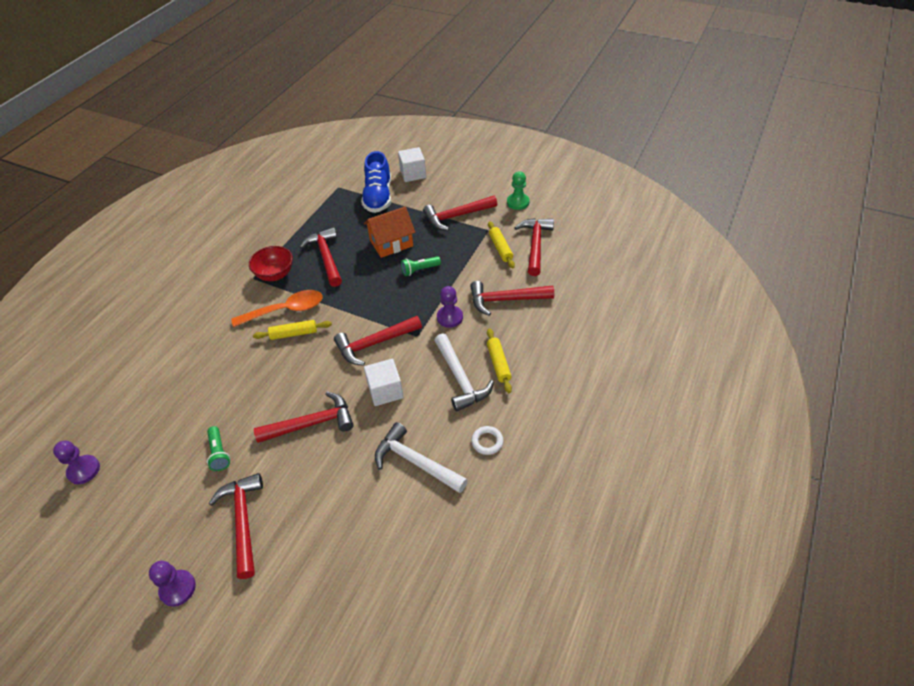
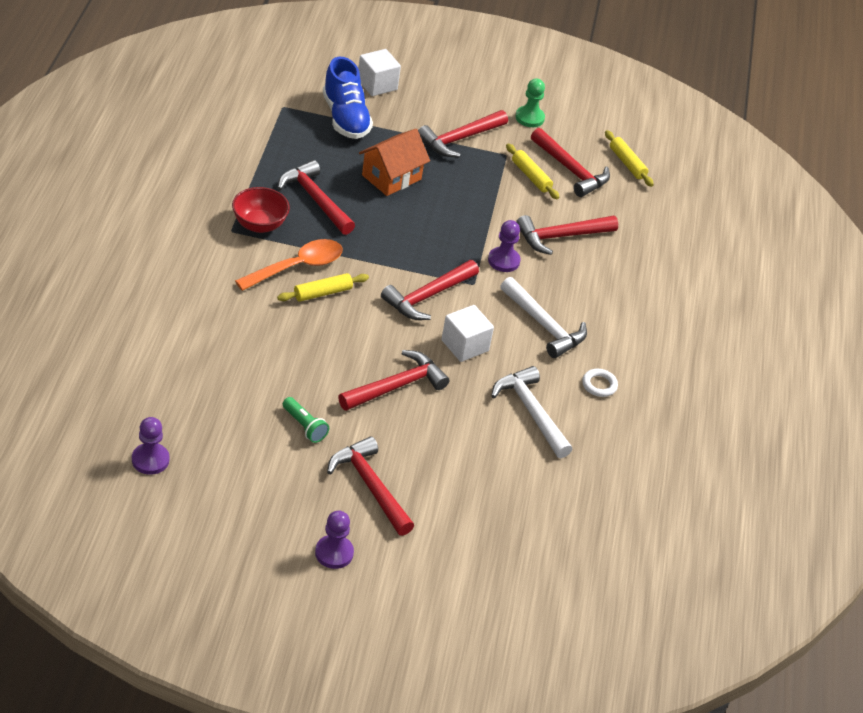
camera: 25 degrees left, 5 degrees down
white hammer [375,422,468,493] -> white hammer turned 45 degrees clockwise [491,366,573,458]
green flashlight [401,256,441,276] -> none
yellow rolling pin [487,328,512,393] -> yellow rolling pin moved to [605,130,654,187]
red hammer [515,218,554,276] -> red hammer turned 150 degrees clockwise [531,128,610,197]

